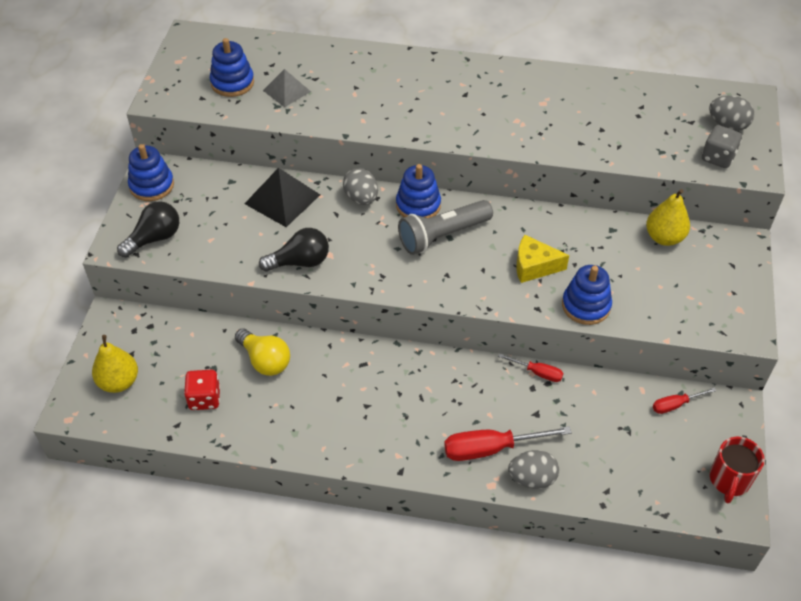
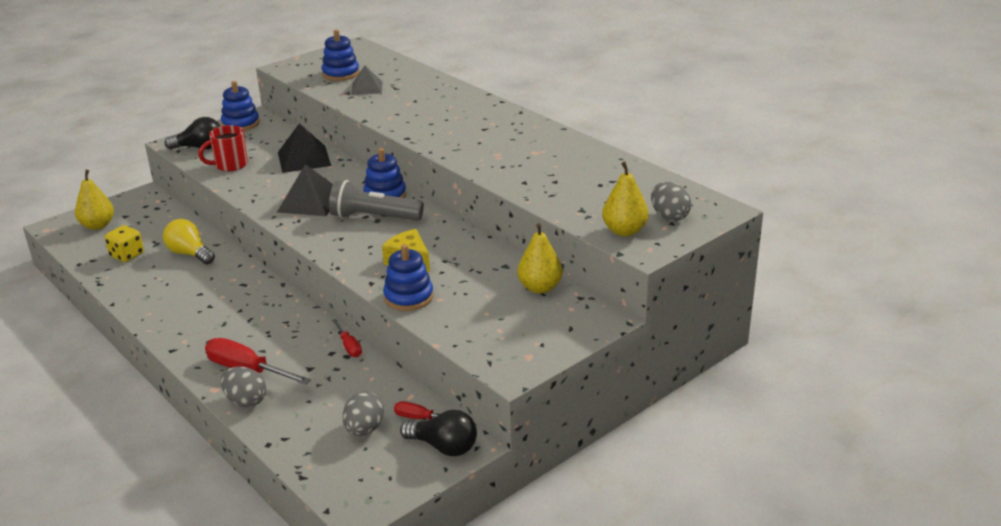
camera: 40 degrees right, 20 degrees down
red dice [184,370,220,410] -> yellow dice [105,225,144,262]
yellow light bulb [235,329,290,376] -> yellow light bulb turned 135 degrees clockwise [163,219,215,264]
black light bulb [259,228,329,272] -> black light bulb moved to [400,410,477,456]
grey egg [343,168,378,205] -> grey egg moved to [343,392,384,436]
grey dice [702,125,742,168] -> yellow pear [602,162,648,236]
red mug [710,437,765,503] -> red mug moved to [198,125,248,171]
none -> black pyramid [277,164,333,216]

